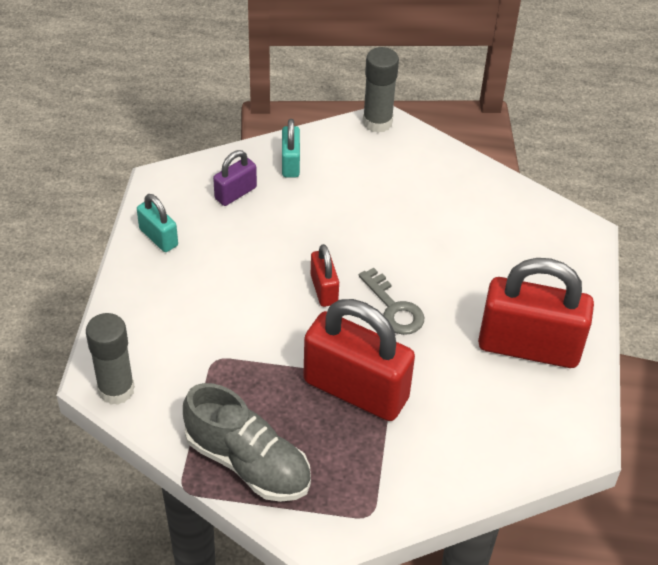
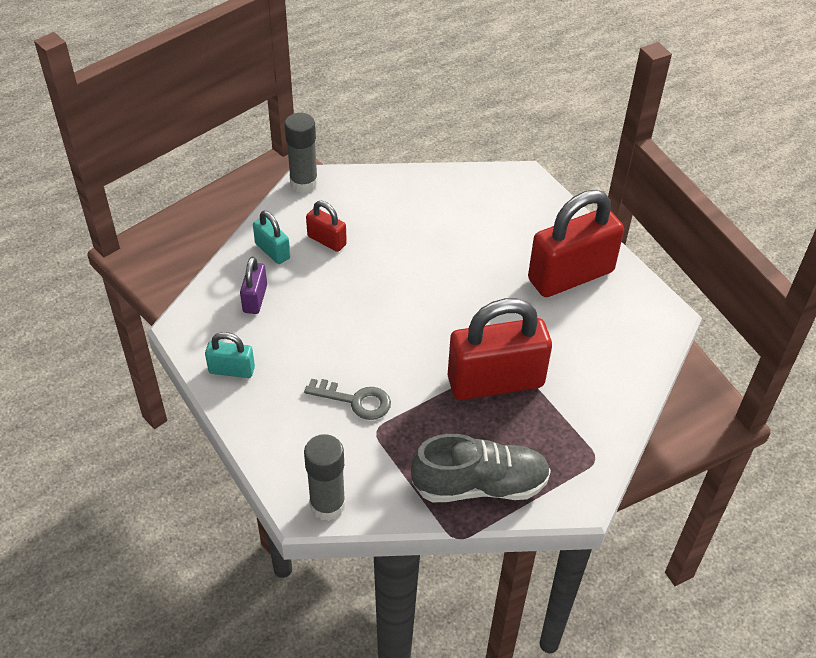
camera: 40 degrees left, 0 degrees up
red padlock [311,244,339,307] -> red padlock moved to [306,201,347,252]
grey key [359,268,424,335] -> grey key moved to [304,379,391,420]

